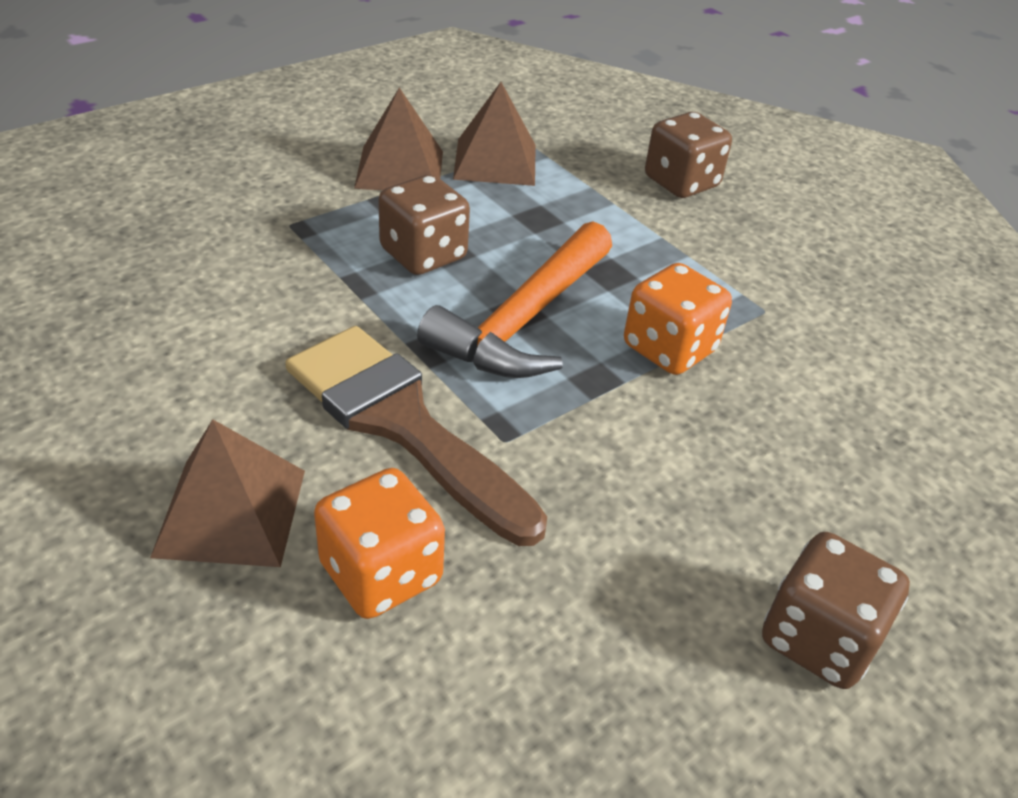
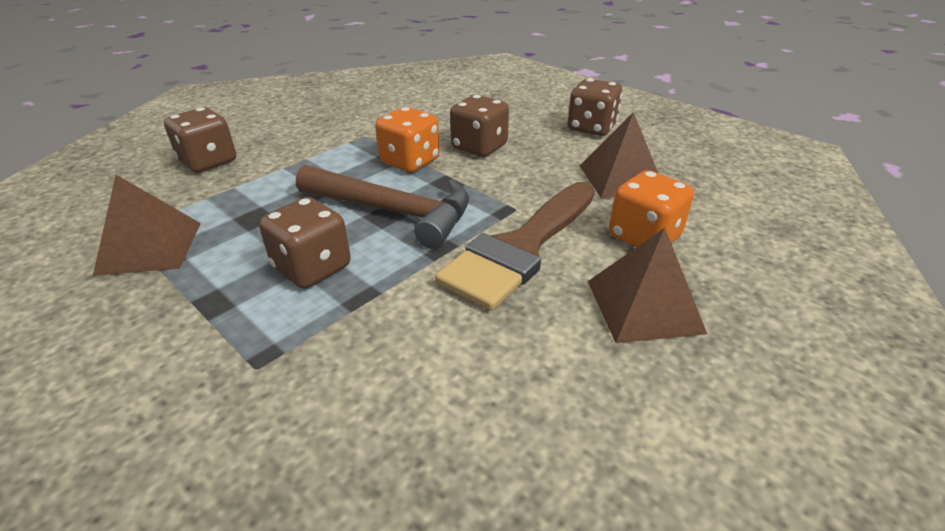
camera: 95 degrees left, 5 degrees down
brown pyramid [354,88,443,190] -> brown pyramid moved to [580,112,658,198]
orange hammer [417,222,612,378] -> brown hammer [296,165,469,249]
none -> brown dice [450,95,509,157]

